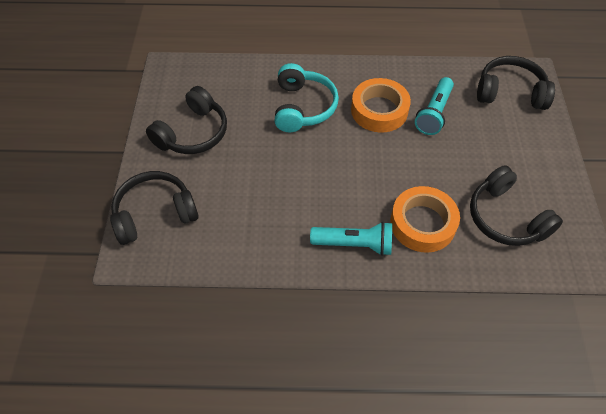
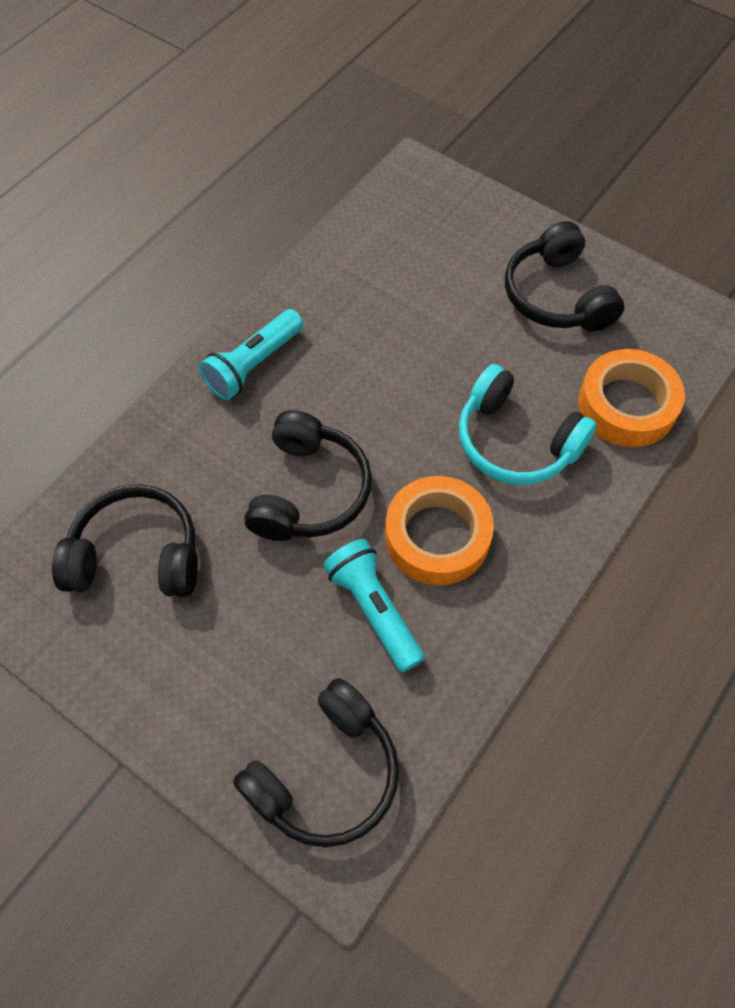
camera: 125 degrees right, 5 degrees up
black headphones [110,171,198,245] -> black headphones moved to [244,410,372,541]
orange tape [390,186,460,253] -> orange tape moved to [578,349,685,447]

